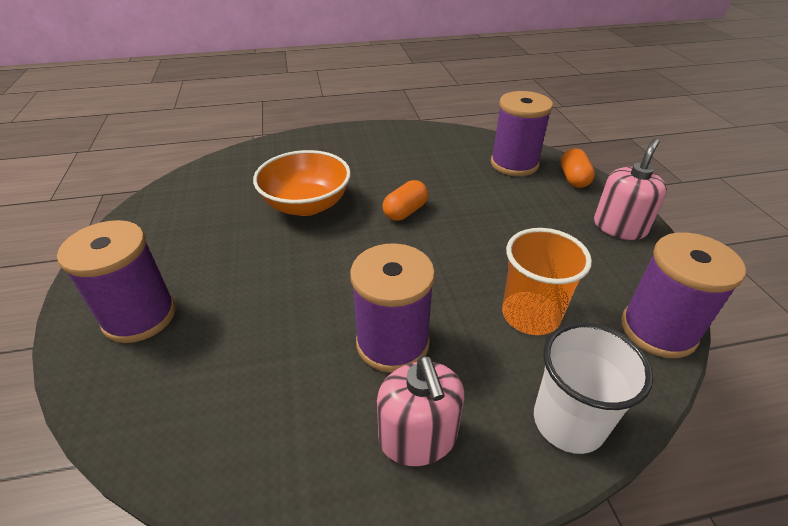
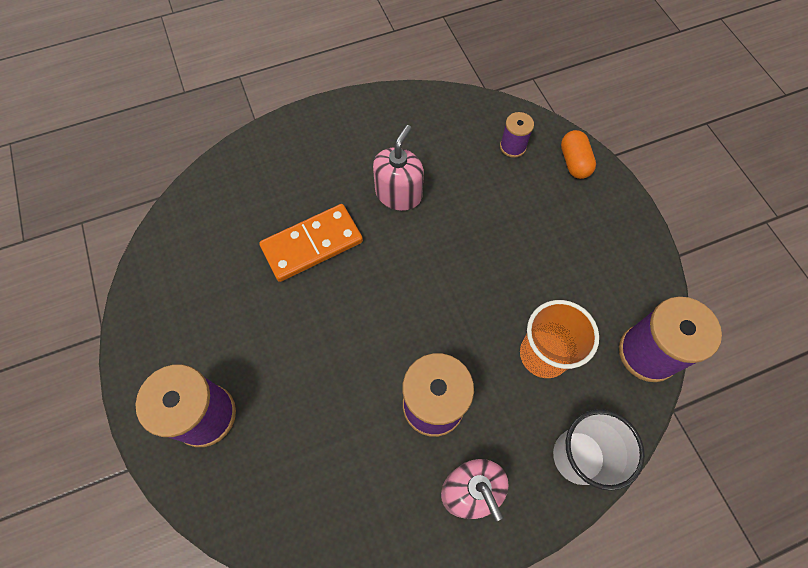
camera: 10 degrees left, 25 degrees up
orange bowl [253,150,351,216] -> orange domino [259,204,363,282]
orange capsule [383,180,428,221] -> none
purple spool [491,91,553,176] -> purple spool [500,112,534,158], size x0.53
pink soap dispenser [594,139,667,240] -> pink soap dispenser moved to [373,125,424,211]

